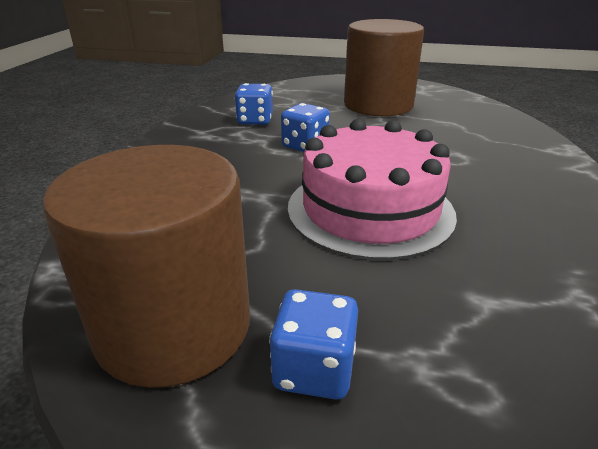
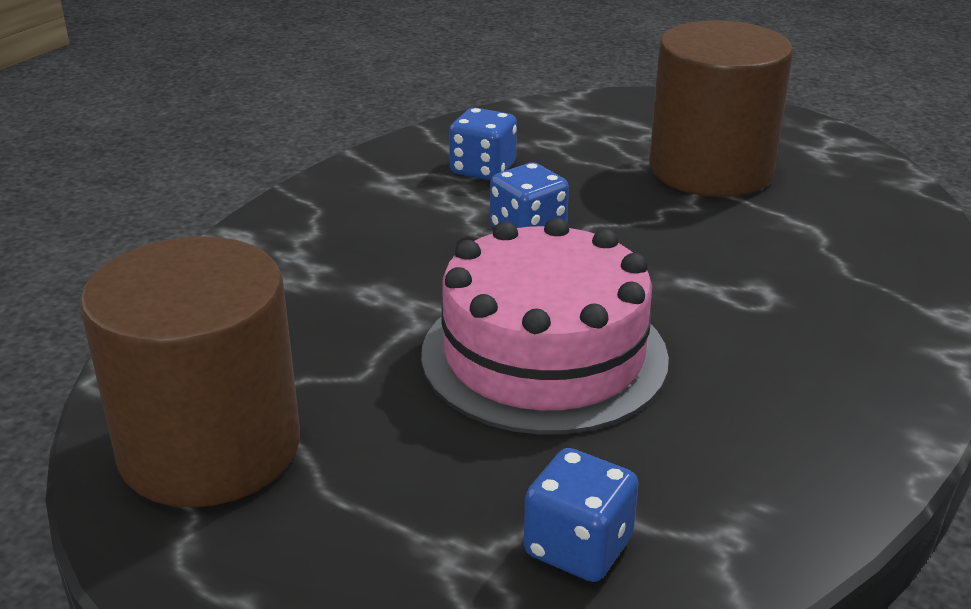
camera: 20 degrees right, 0 degrees up
blue dice [269,289,358,400] -> blue dice moved to [524,448,638,582]

